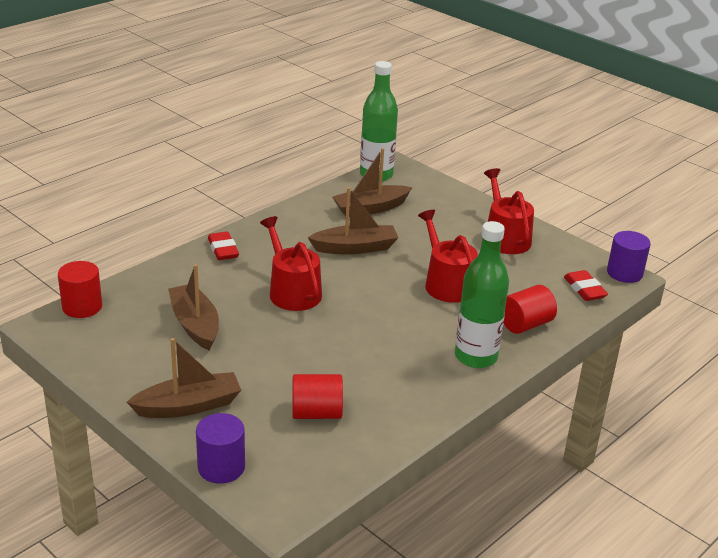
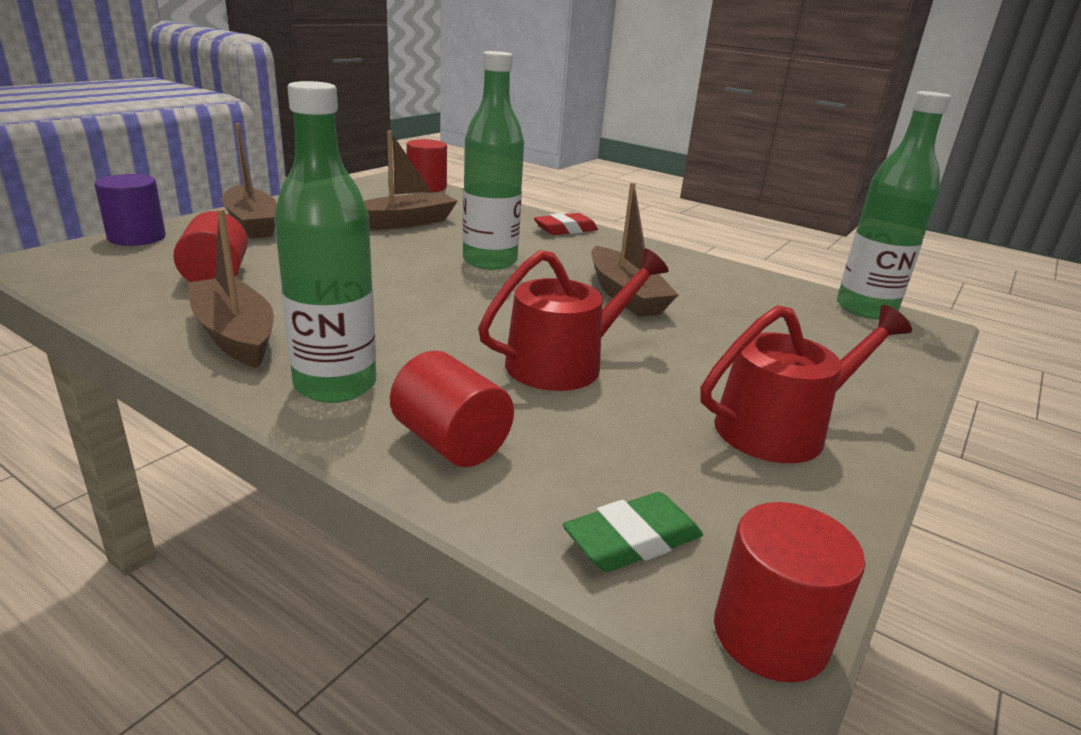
camera: 80 degrees right, 5 degrees down
red watering can [260,216,322,311] -> green bottle [462,51,524,270]
brown boat [332,148,412,217] -> brown boat moved to [188,209,274,368]
red eraser [564,270,608,301] -> green eraser [563,492,703,572]
purple cylinder [607,231,651,283] -> red cylinder [714,502,866,683]

